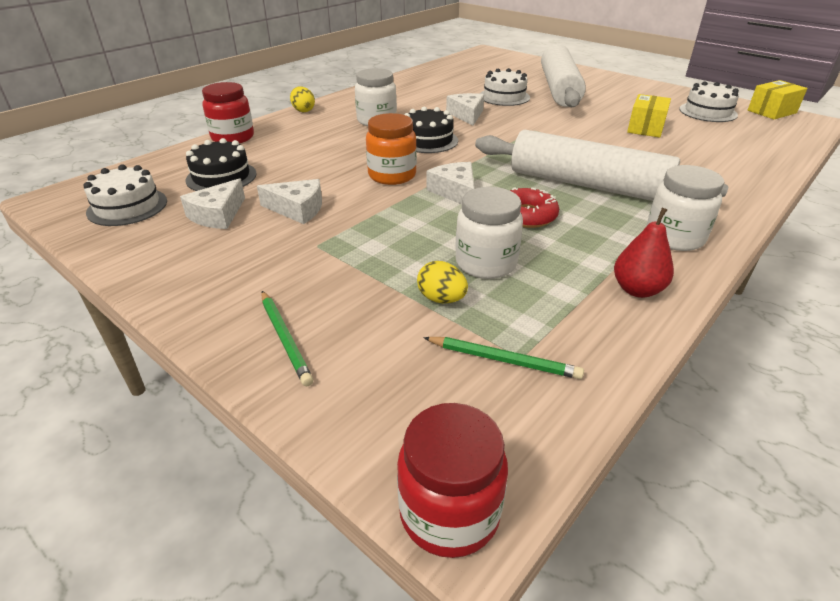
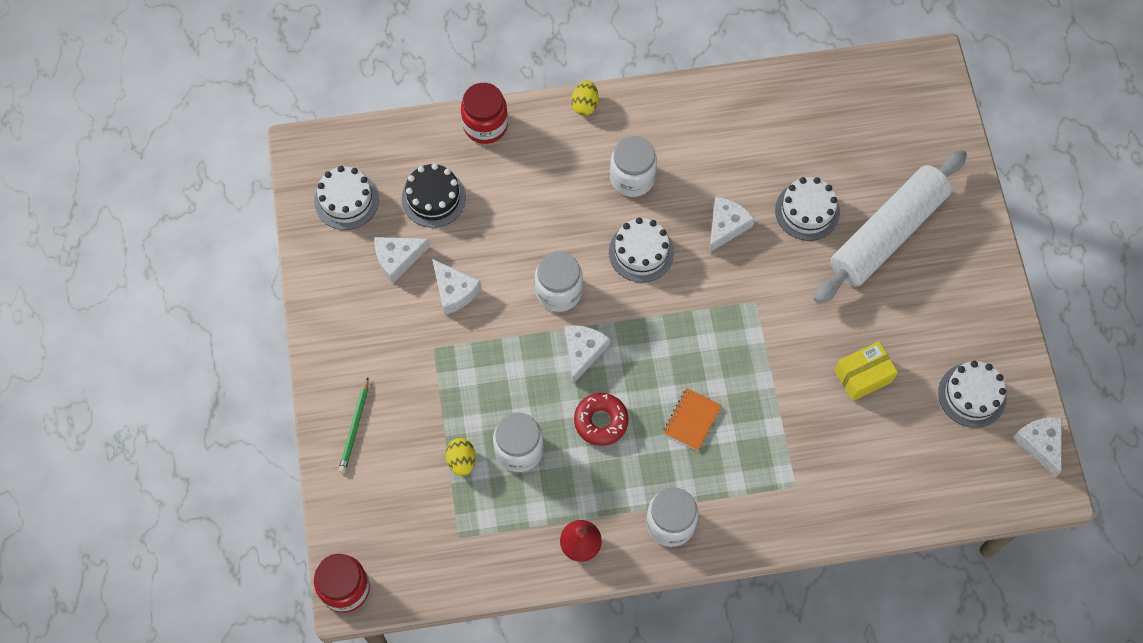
camera: 40 degrees right, 30 degrees up
orange jar [366,113,417,185] -> white jar [535,251,583,312]
black cake [404,107,458,153] -> white cake [609,218,674,282]
green pencil [423,337,584,379] -> none
white rolling pin [475,130,729,201] -> orange notebook [663,388,722,451]
yellow box [748,80,807,119] -> white cheese [1013,417,1062,477]

